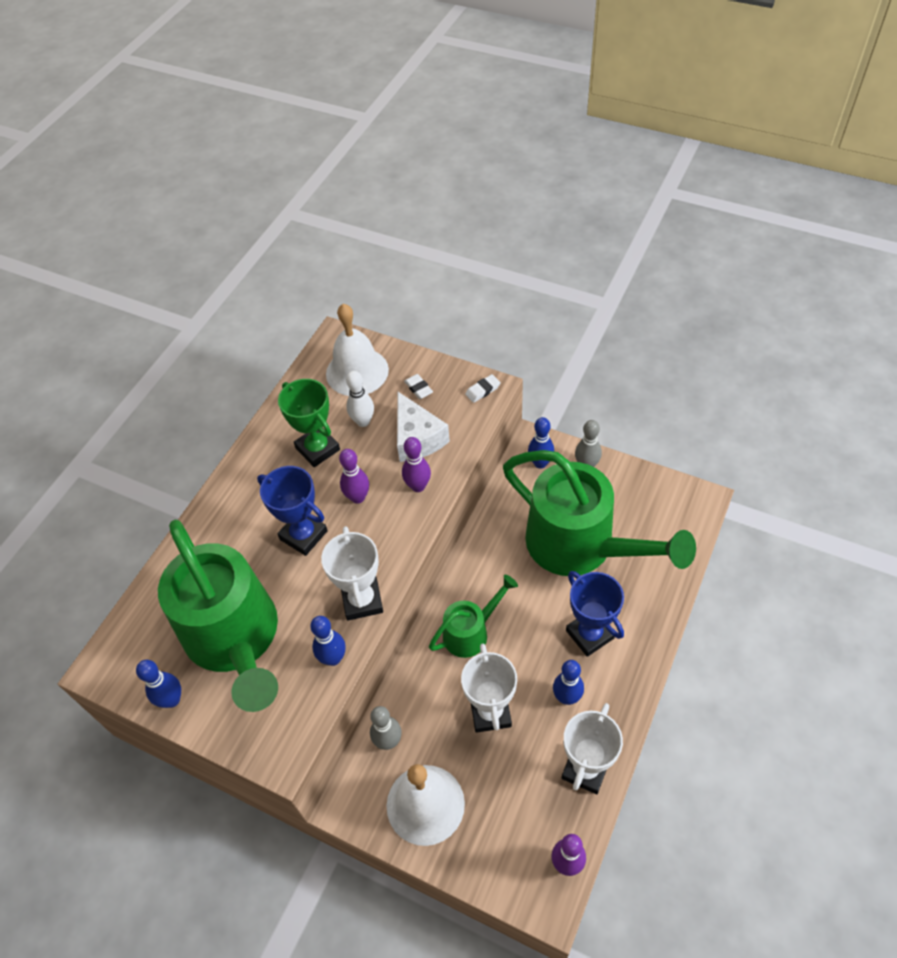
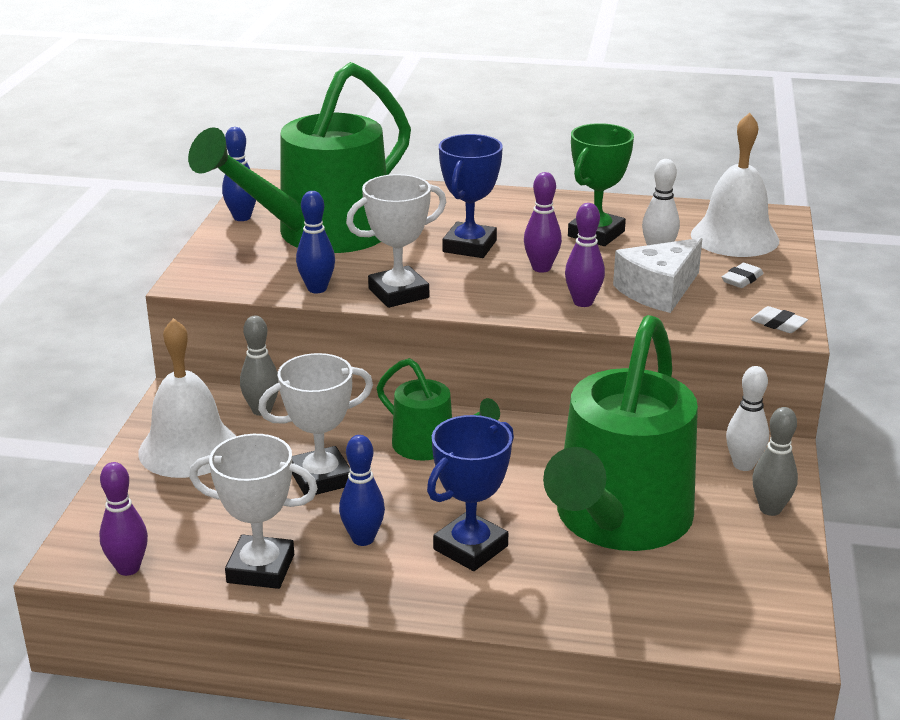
camera: 70 degrees right, 25 degrees down
blue bowling pin [528,417,554,469] -> white bowling pin [726,366,769,471]

